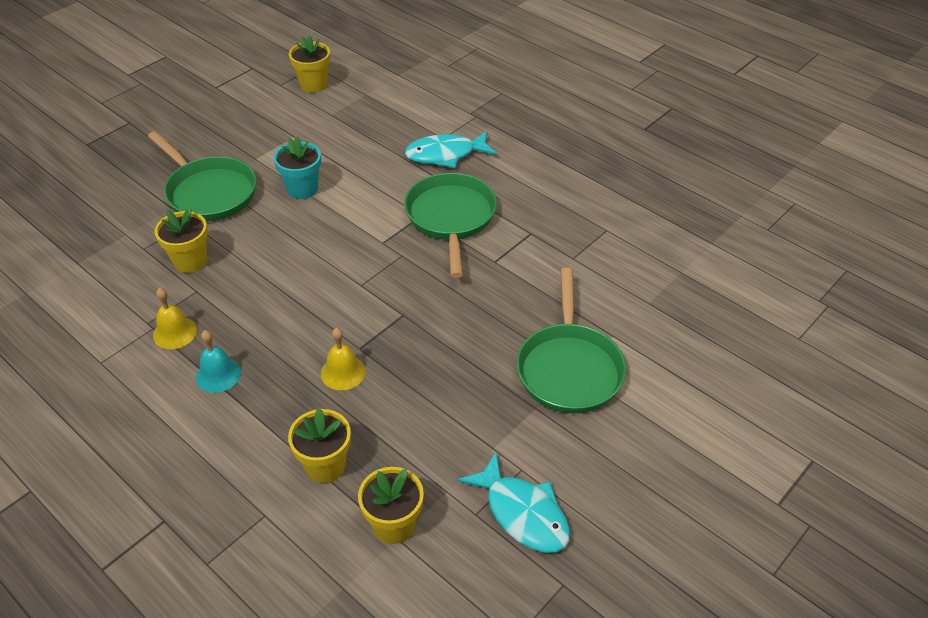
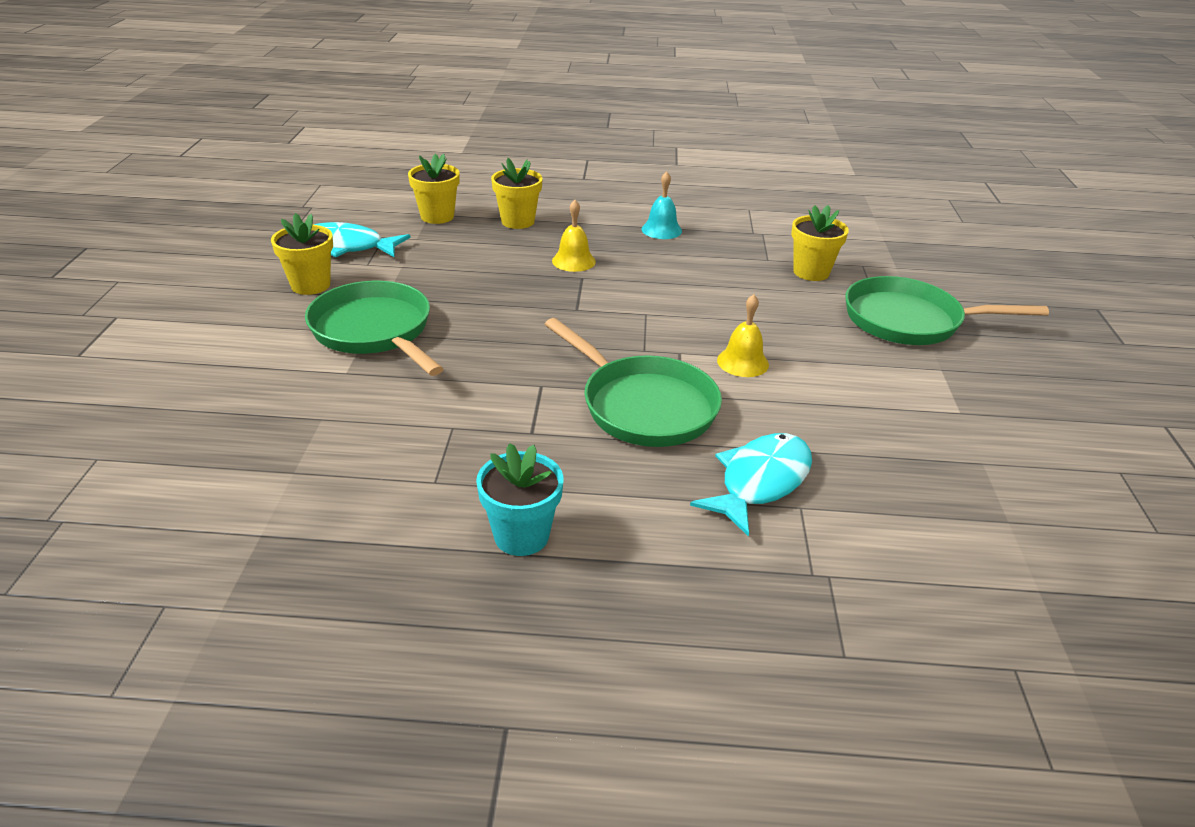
camera: 140 degrees right, 10 degrees down
yellow bell [153,288,197,349] -> yellow bell moved to [717,294,769,377]
turquoise flower pot [274,136,321,199] -> turquoise flower pot moved to [476,443,564,556]
yellow flower pot [289,35,330,93] -> yellow flower pot moved to [271,213,333,295]

